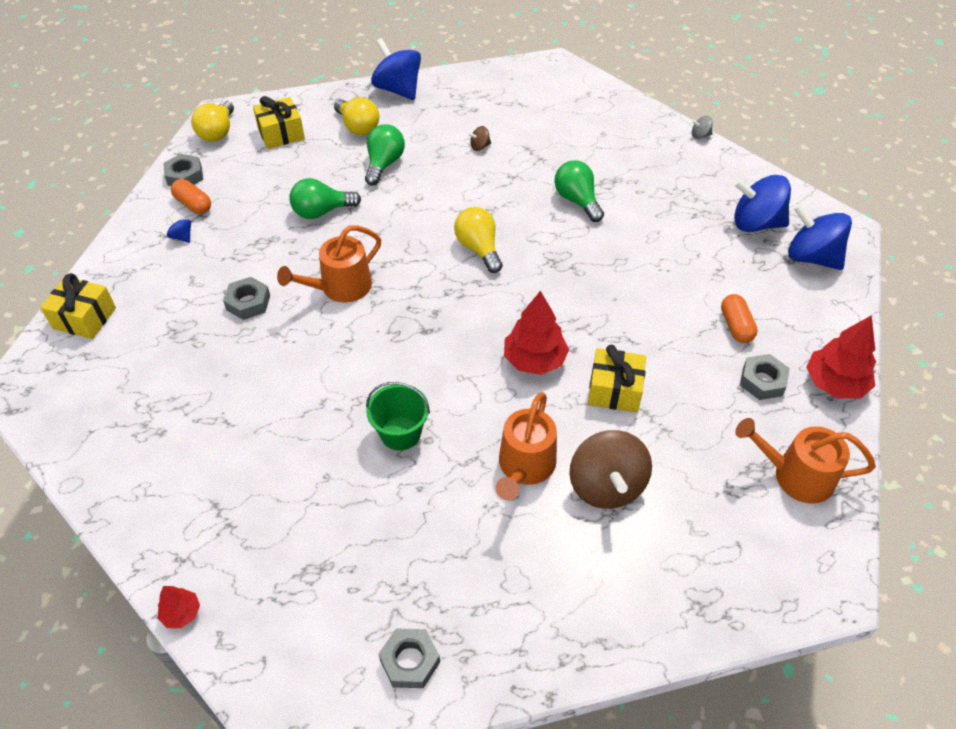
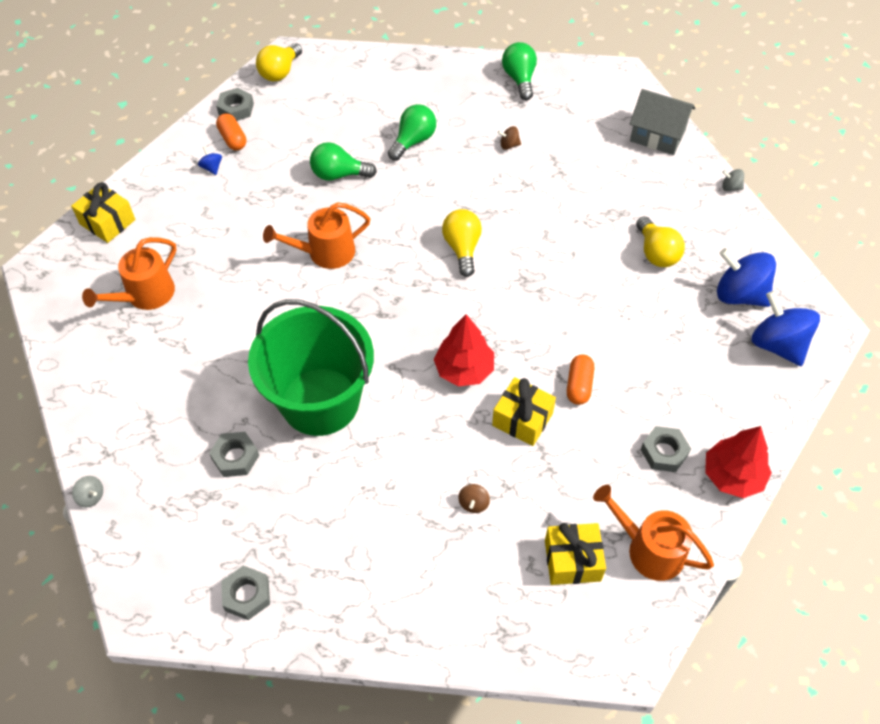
camera: 20 degrees right, 5 degrees up
red tree [158,586,200,628] -> grey spinning top [72,476,103,507]
grey nut [223,277,270,320] -> grey nut moved to [209,432,259,477]
yellow gift [253,96,305,149] -> yellow gift moved to [545,523,606,585]
yellow light bulb [334,97,379,135] -> yellow light bulb moved to [636,216,685,267]
green bucket [366,382,430,451] -> green bucket [248,299,374,436], size x2.16
blue spinning top [371,38,421,100] -> none
orange watering can [495,393,557,500] -> orange watering can moved to [82,237,176,310]
green light bulb [554,160,604,222] -> green light bulb moved to [502,42,537,100]
brown spinning top [569,430,652,509] -> brown spinning top [458,484,490,513], size x0.42
orange capsule [721,294,758,343] -> orange capsule moved to [567,354,594,405]
none -> grey house [630,89,695,155]

